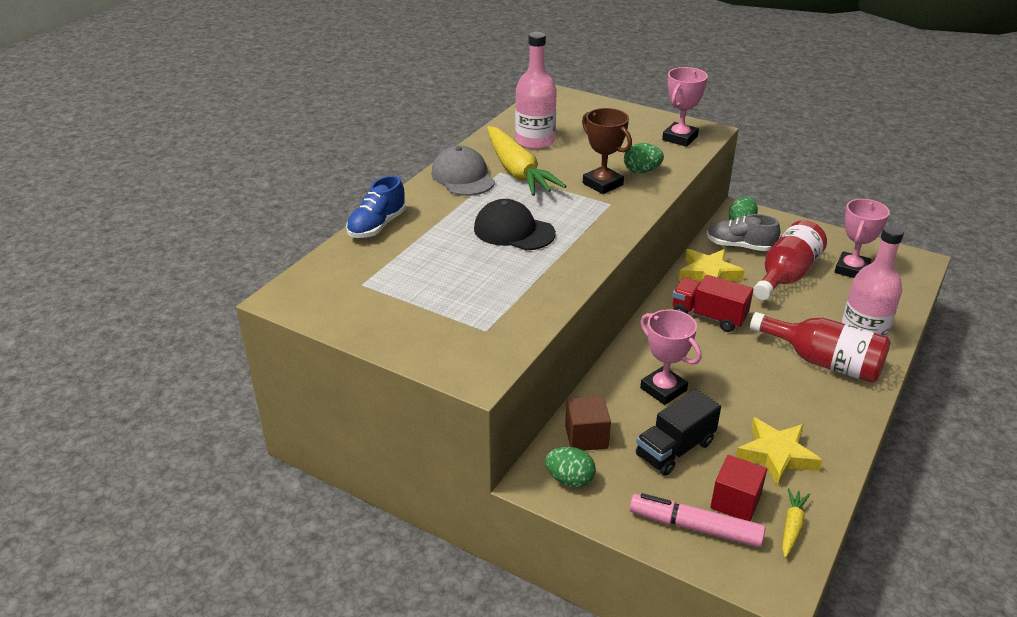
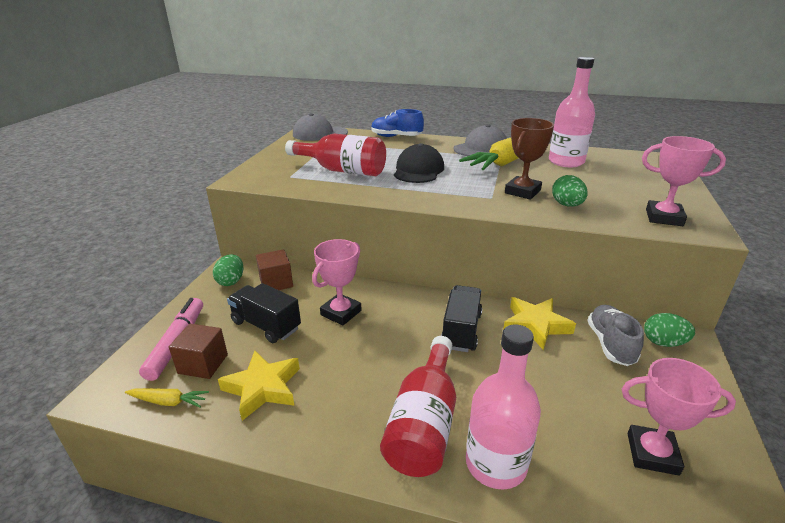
camera: 75 degrees right, 5 degrees down
red truck [672,275,753,332] -> black truck [441,285,482,352]
red cube [710,455,767,521] -> brown cube [169,324,228,379]
red bottle [753,220,827,300] -> red bottle moved to [285,134,386,176]
none -> grey cap [293,113,348,141]

